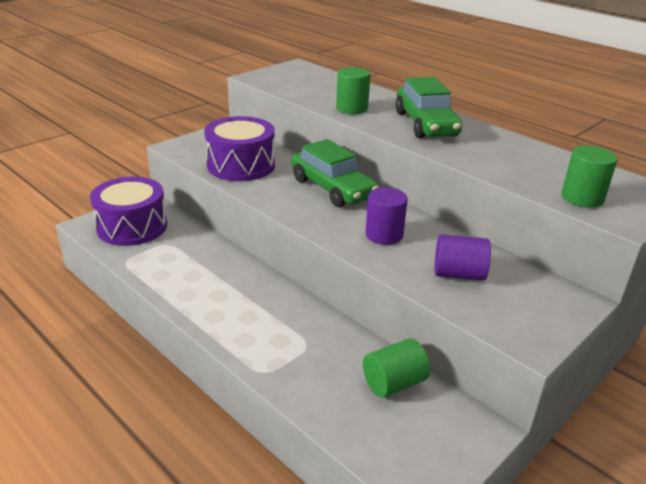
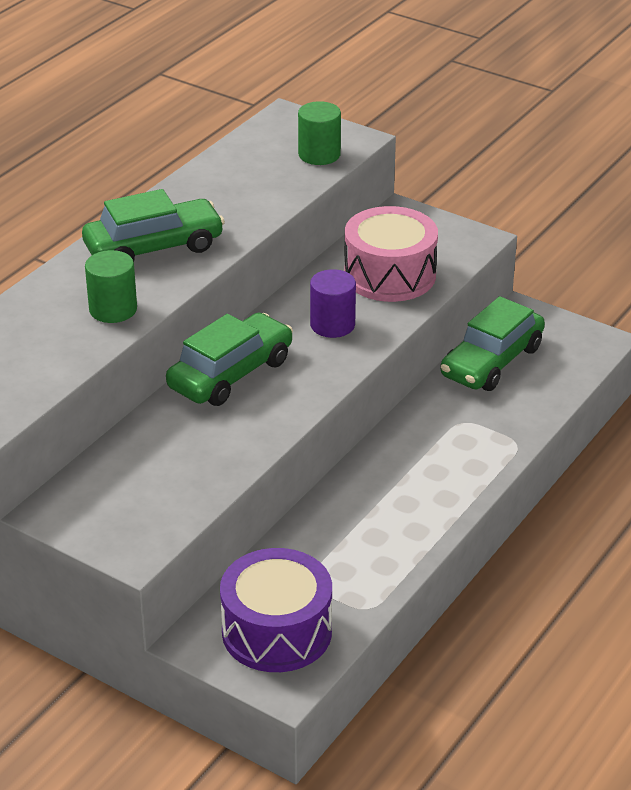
camera: 100 degrees left, 5 degrees up
purple drum [204,116,275,181] -> none
green cylinder [363,339,430,398] -> green car [441,296,545,391]
purple cylinder [435,234,491,281] -> pink drum [344,206,438,302]

